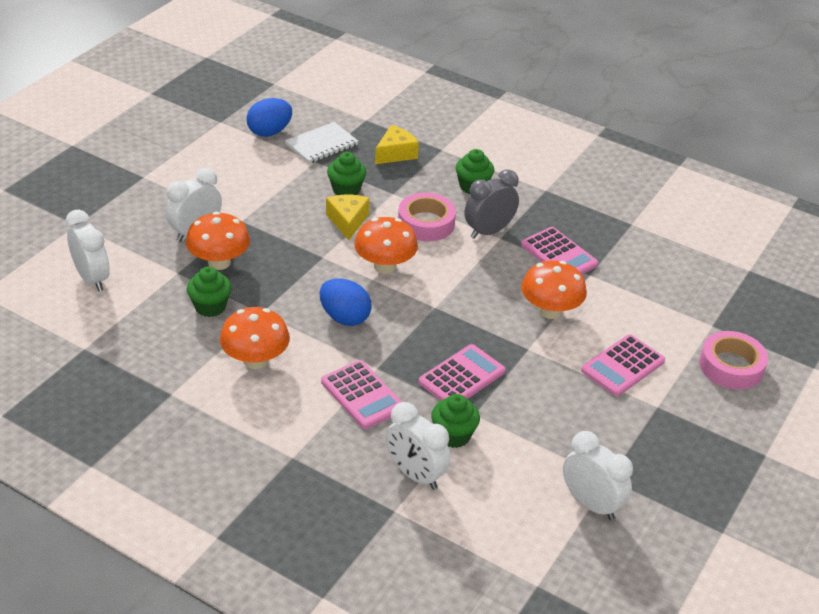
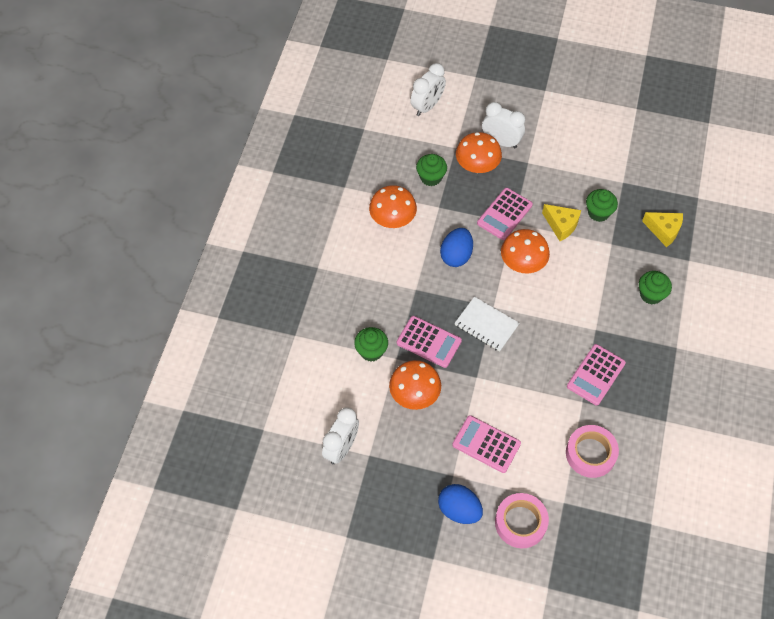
camera: 75 degrees right, 20 degrees up
blue egg [246,98,292,137] -> blue egg moved to [438,484,483,524]
white notebook [285,122,359,164] -> white notebook moved to [455,297,520,352]
pink calculator [321,360,402,429] -> pink calculator moved to [477,188,533,240]
yellow cheese [326,195,370,240] -> yellow cheese turned 60 degrees clockwise [542,204,581,241]
white clock [386,402,451,490] -> none
pink tape [398,193,456,241] -> pink tape moved to [566,425,619,478]
grey clock [464,170,519,239] -> none
orange mushroom [521,260,587,319] -> orange mushroom moved to [389,360,441,410]

